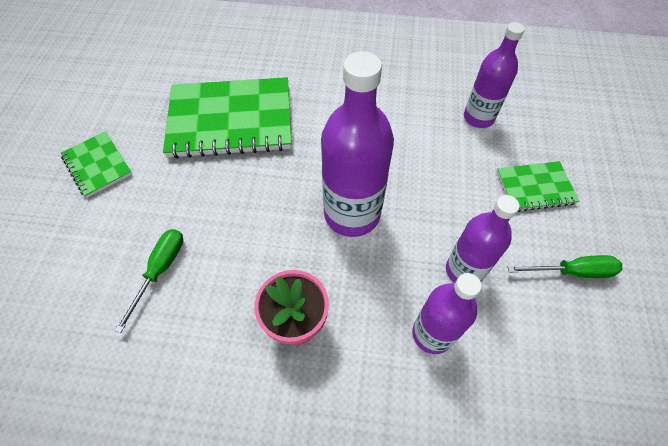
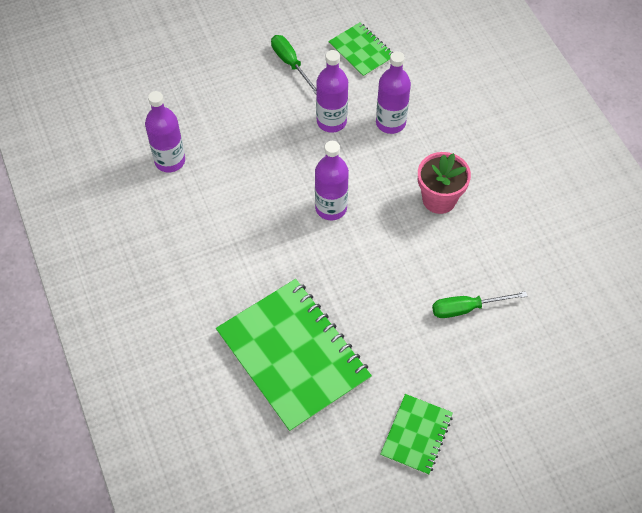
camera: 120 degrees left, 0 degrees up
purple bottle [321,51,394,237] -> purple bottle [315,141,349,220], size x0.63
green notebook [497,161,579,212] -> green notebook moved to [328,22,393,78]

